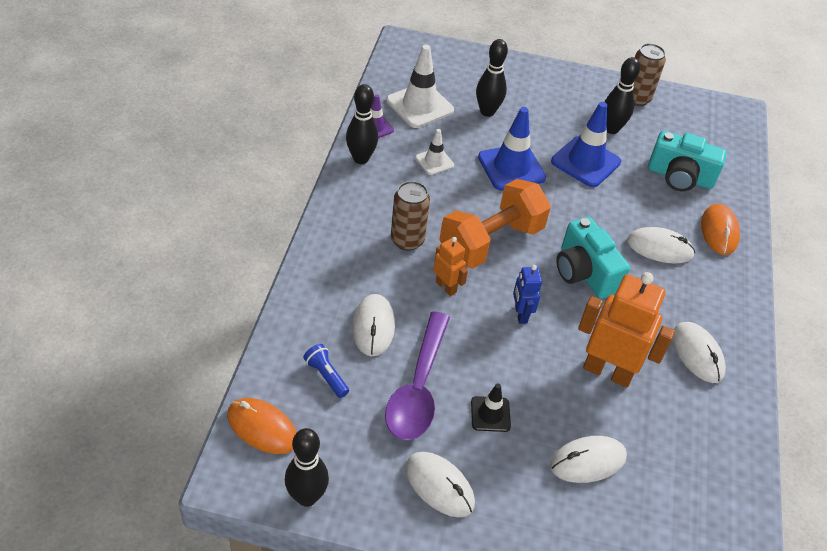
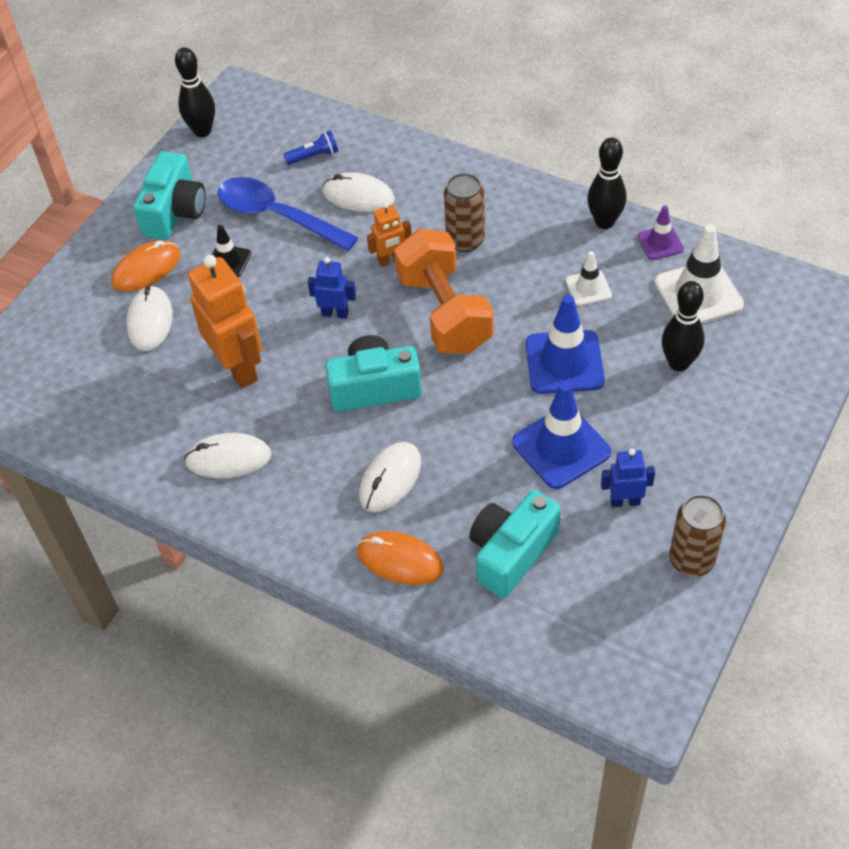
camera: 115 degrees right, 5 degrees up
orange mouse [227,398,297,454] -> orange mouse moved to [111,240,180,292]
purple spoon [385,311,450,440] -> blue spoon [218,177,358,251]
white mouse [405,452,475,517] -> turquoise camera [133,151,206,240]
orange robot [578,272,675,387] -> orange robot turned 75 degrees counterclockwise [188,255,262,388]
black bowling pin [605,57,640,134] -> blue robot [601,449,655,507]

